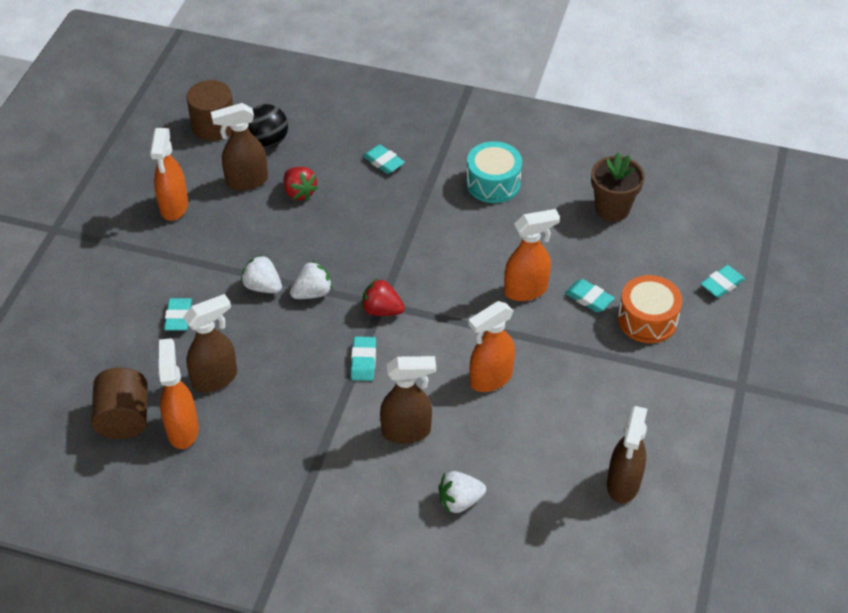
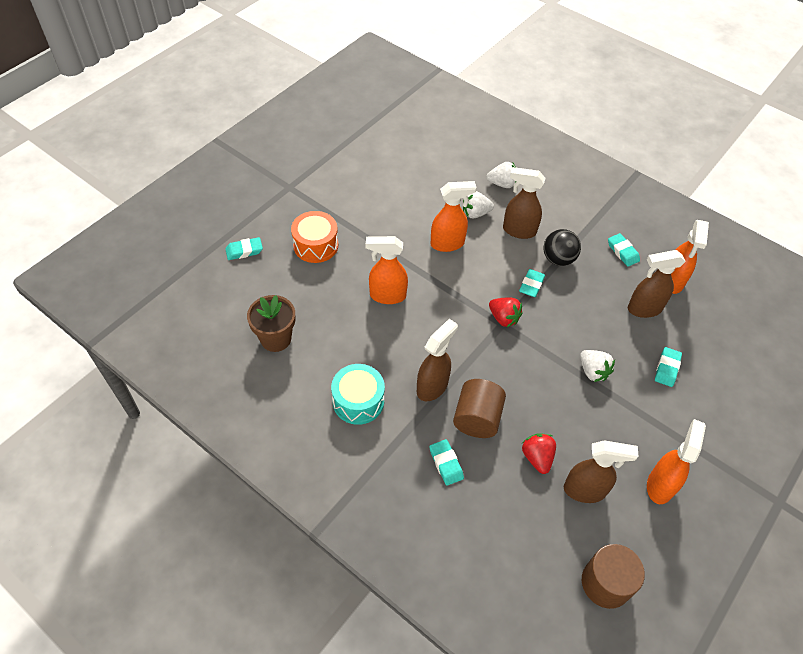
camera: 160 degrees left, 5 degrees up
brown cylinder [91,367,147,439] -> brown cylinder moved to [453,379,506,438]
black ball [248,104,288,147] -> black ball moved to [544,229,581,266]
white strawberry [290,261,332,299] -> white strawberry moved to [463,191,494,218]
turquoise eraser [565,279,615,312] -> turquoise eraser moved to [608,233,640,267]
brown spray bottle [607,406,647,503] -> brown spray bottle moved to [417,319,458,401]

